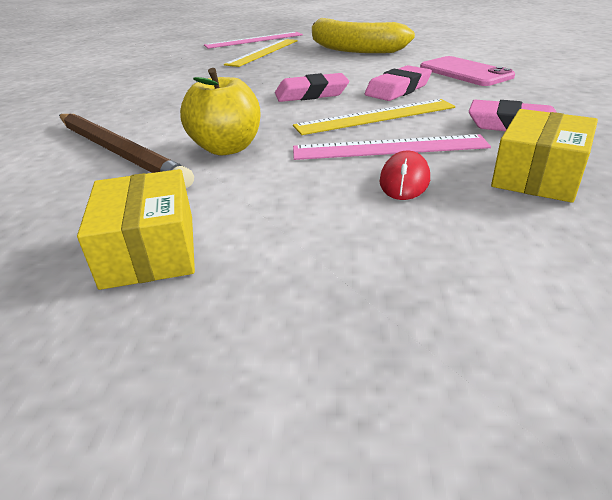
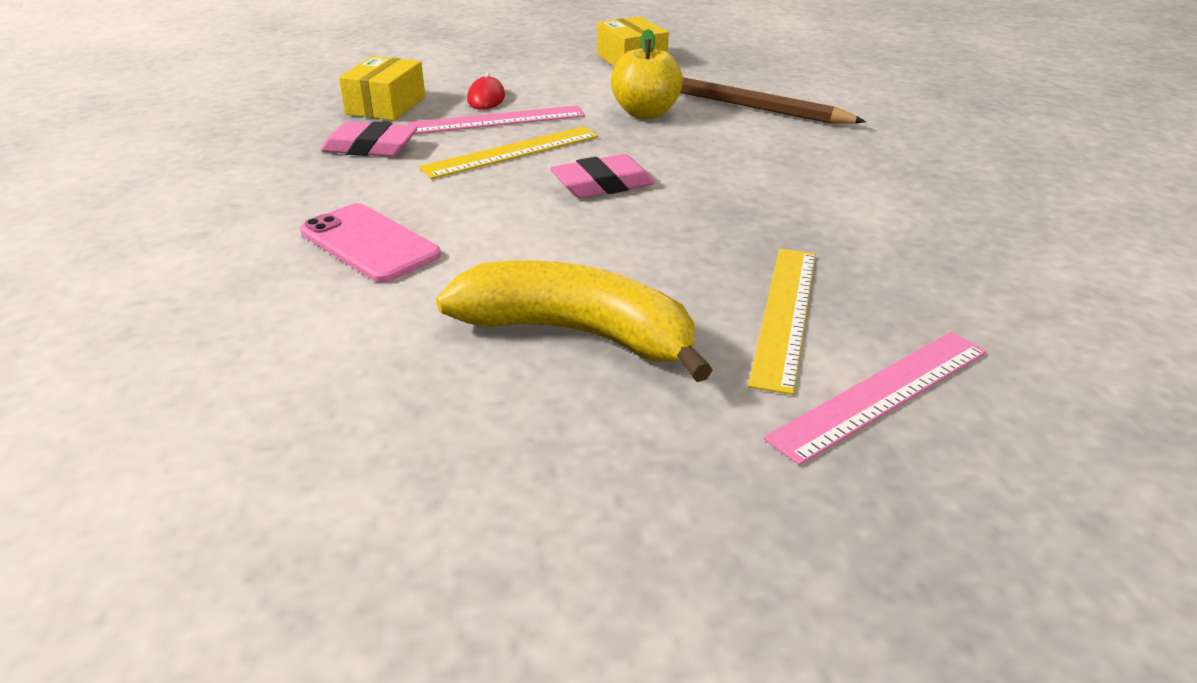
camera: 165 degrees right, 0 degrees up
pink eraser [365,65,432,101] -> none

